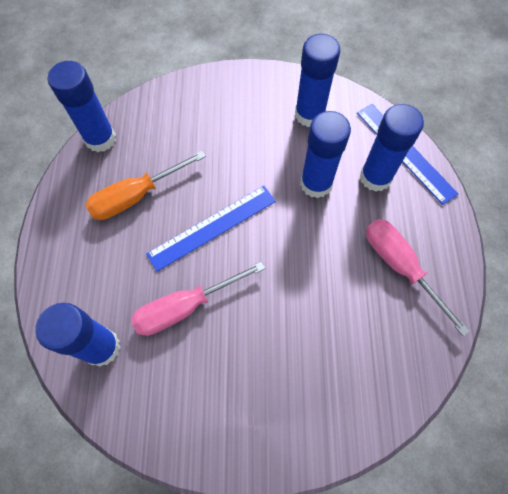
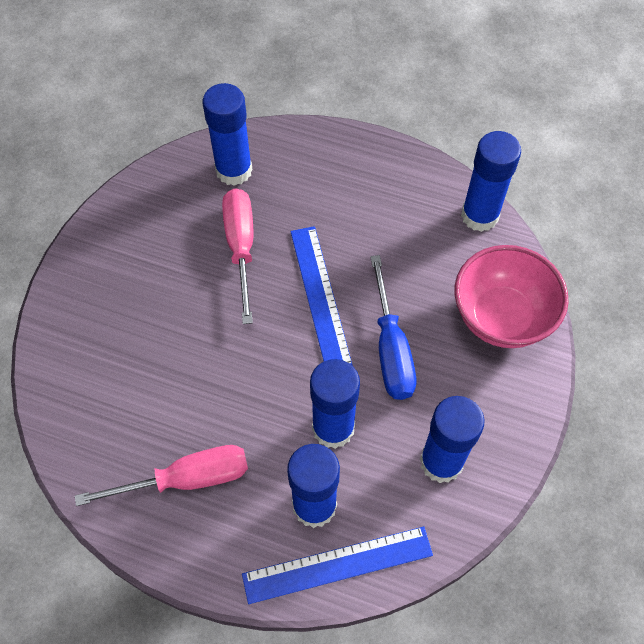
camera: 110 degrees right, 5 degrees down
orange screwdriver [85,151,206,220] -> none
none -> blue screwdriver [370,255,416,400]
none -> pink bowl [454,245,569,348]

